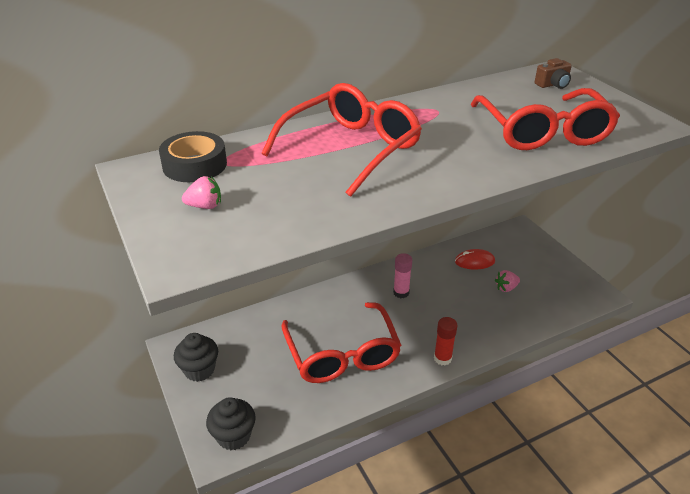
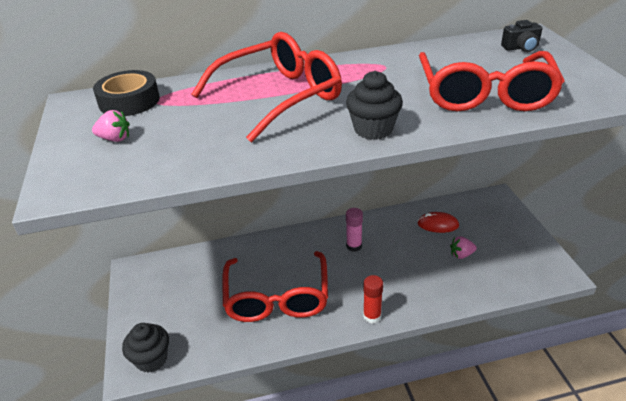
camera: 15 degrees right, 0 degrees up
black cupcake [174,333,218,382] -> black cupcake moved to [346,71,403,140]
brown camera [535,58,572,89] -> black camera [501,20,542,52]

